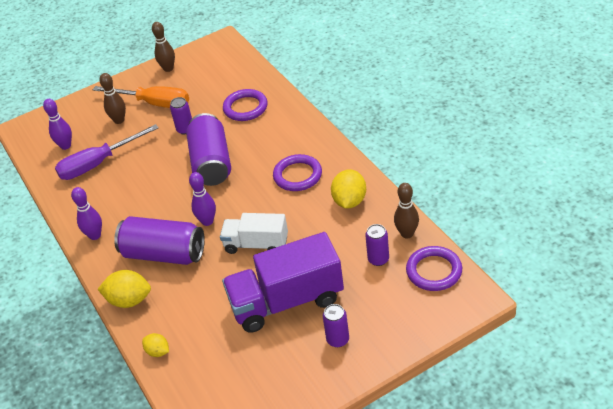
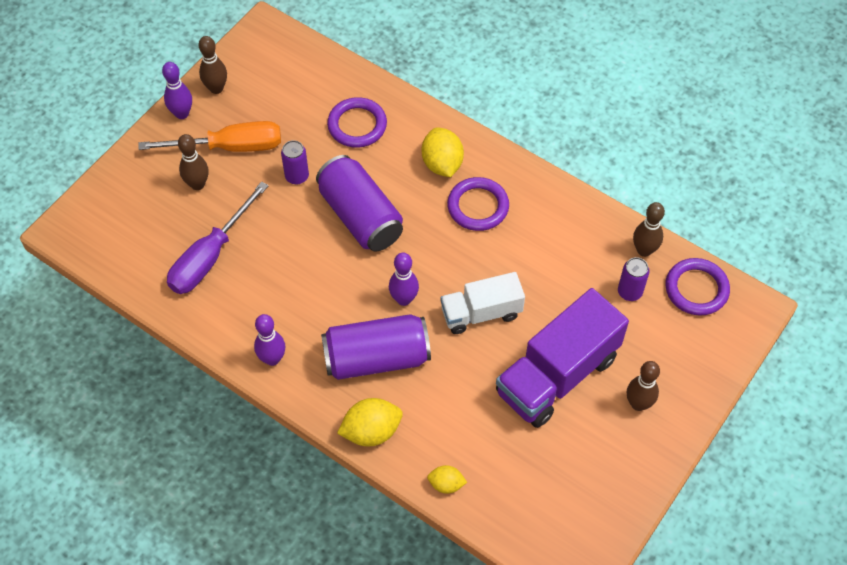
camera: 30 degrees left, 15 degrees up
purple bowling pin [43,99,72,150] -> purple bowling pin moved to [162,62,192,119]
purple can [323,304,349,347] -> brown bowling pin [627,361,660,411]
yellow lemon [331,169,366,208] -> yellow lemon moved to [422,127,464,177]

